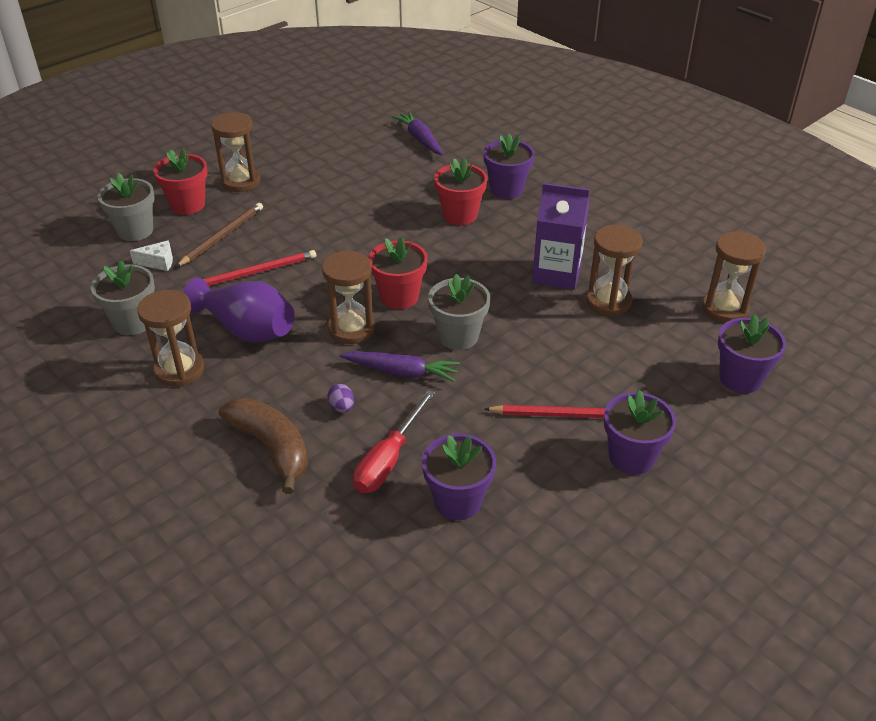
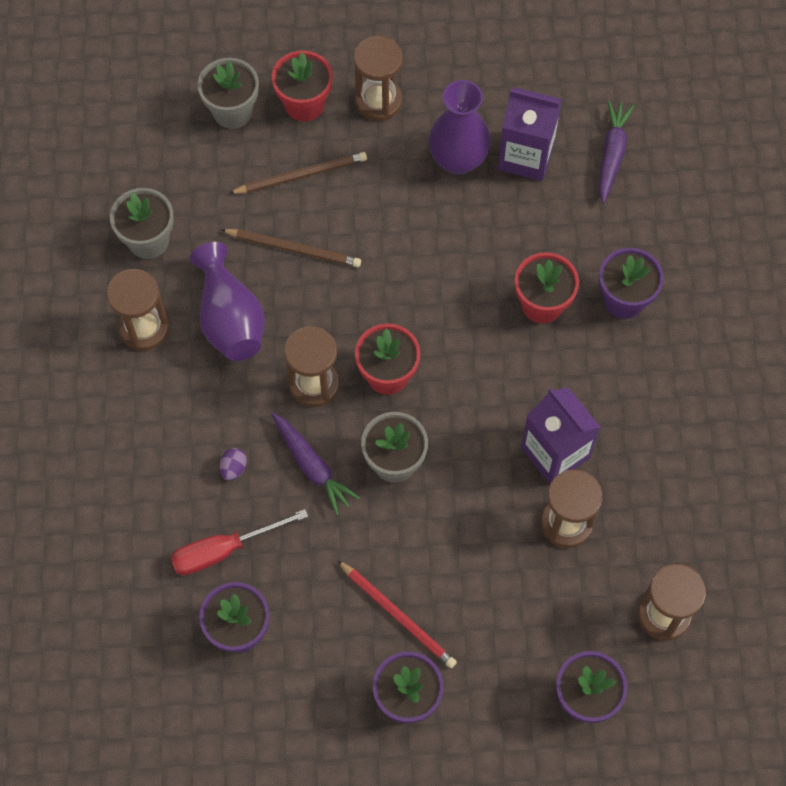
camera: 40 degrees right, 25 degrees up
white cheese [130,240,173,271] -> none
red pencil [203,250,316,286] -> brown pencil [220,229,361,267]
brown banana [219,398,308,494] -> none
none -> purple vase [429,80,491,175]
none -> purple carton [498,87,562,181]

